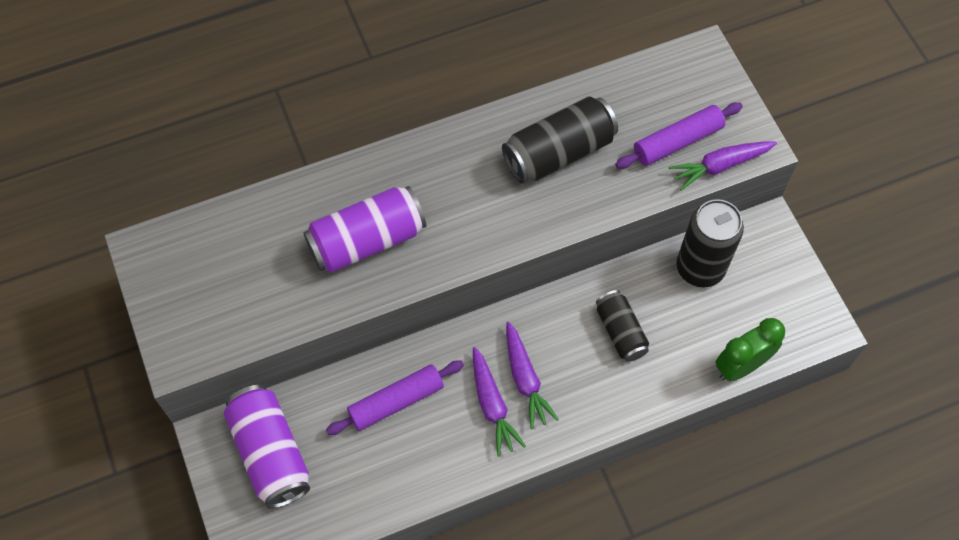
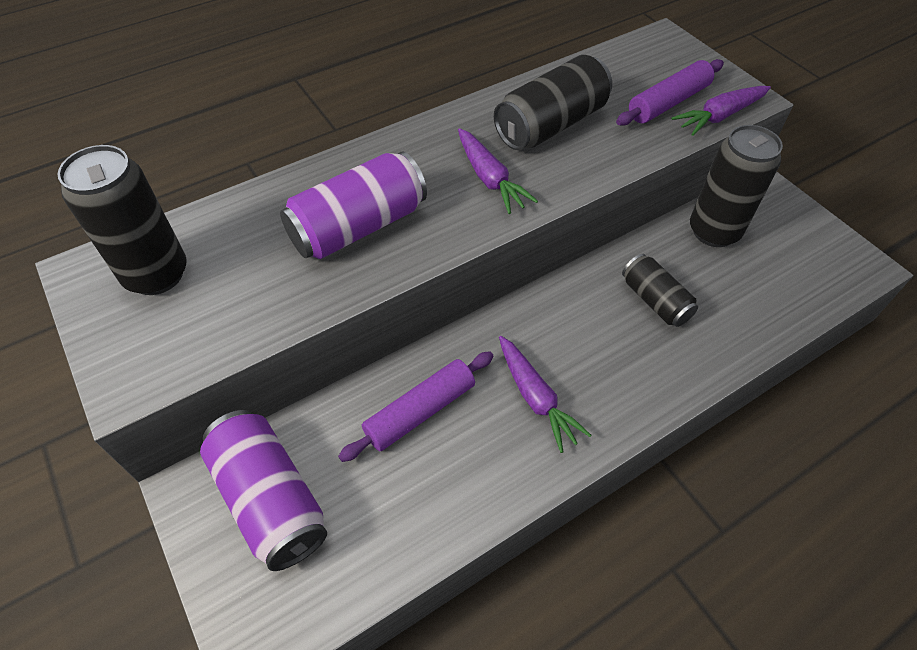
camera: 10 degrees left, 10 degrees down
purple carrot [506,321,559,429] -> purple carrot moved to [458,128,538,214]
green clock [715,318,785,382] -> none
none -> black can [58,145,187,295]

